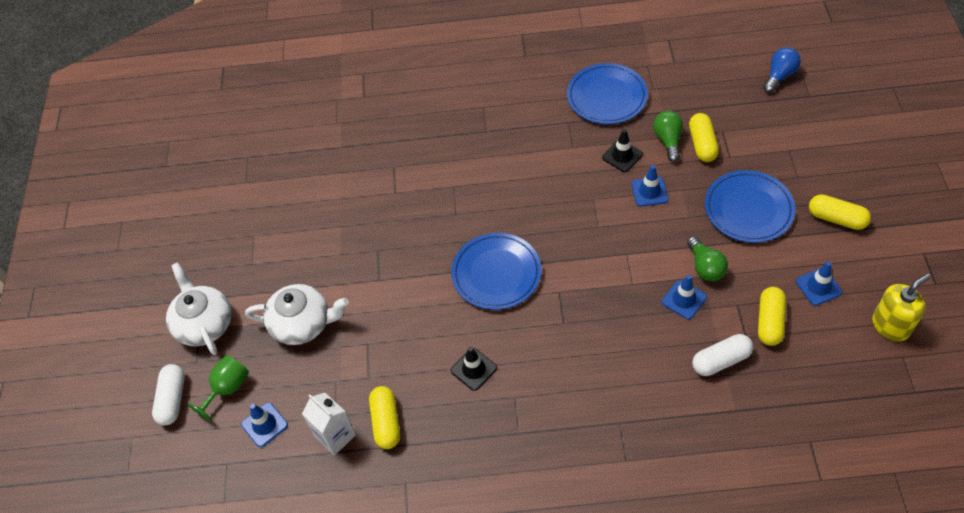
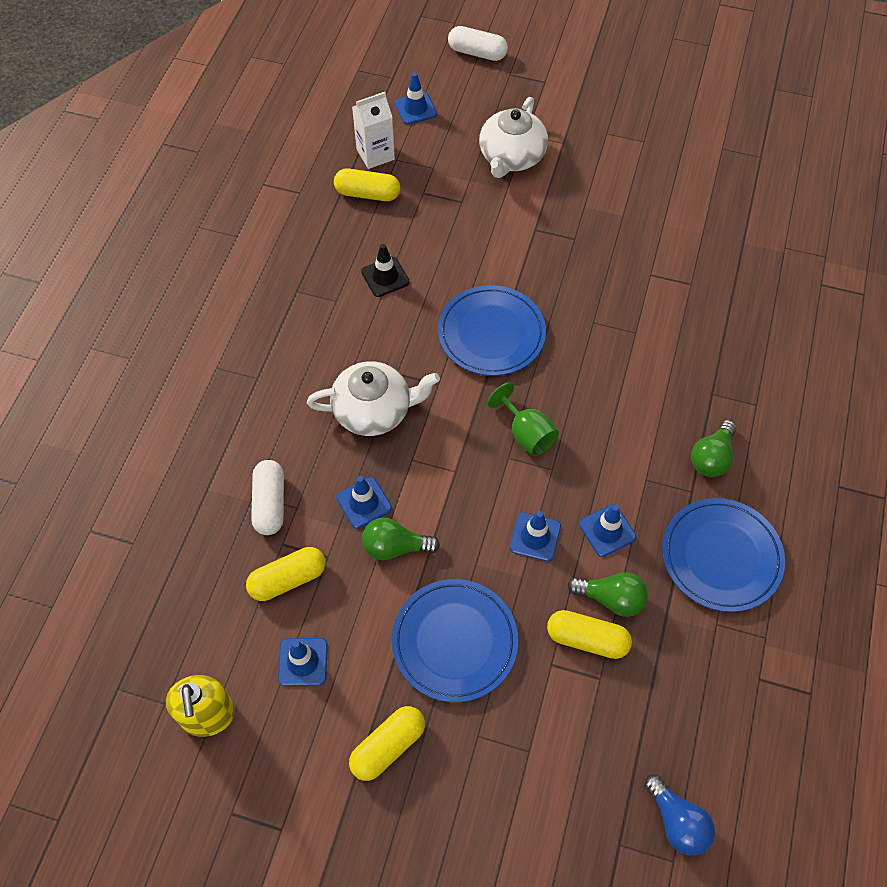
camera: 105 degrees right, 5 degrees up
white teapot [166,262,231,355] -> white teapot moved to [307,361,440,436]
green goblet [187,355,249,421] -> green goblet moved to [487,382,559,456]
black traffic cone [602,129,643,172] -> blue traffic cone [579,505,636,557]
yellow capsule [758,287,786,346] -> yellow capsule turned 60 degrees counterclockwise [246,547,326,601]
none -> green light bulb [691,420,737,477]

